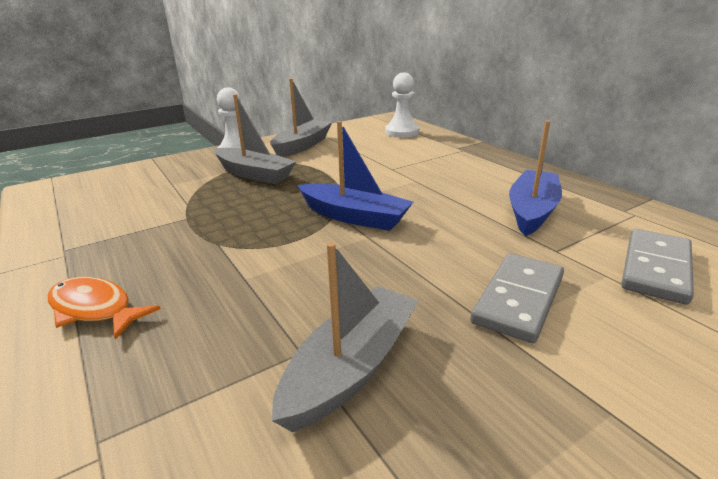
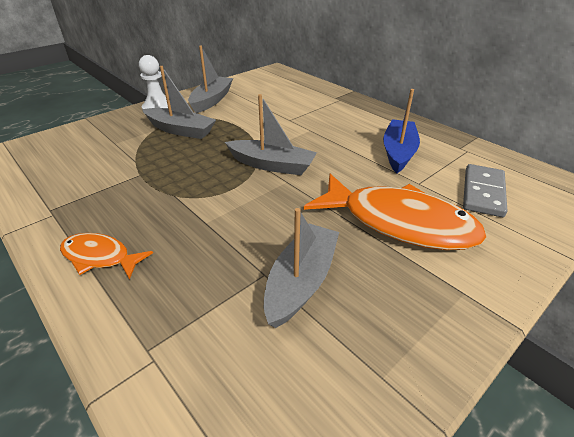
camera: 10 degrees left, 10 degrees up
blue boat [297,121,413,231] -> grey boat [225,94,317,175]
white pawn [385,73,419,138] -> none
grey domino [471,253,564,343] -> orange fish [304,174,486,250]

